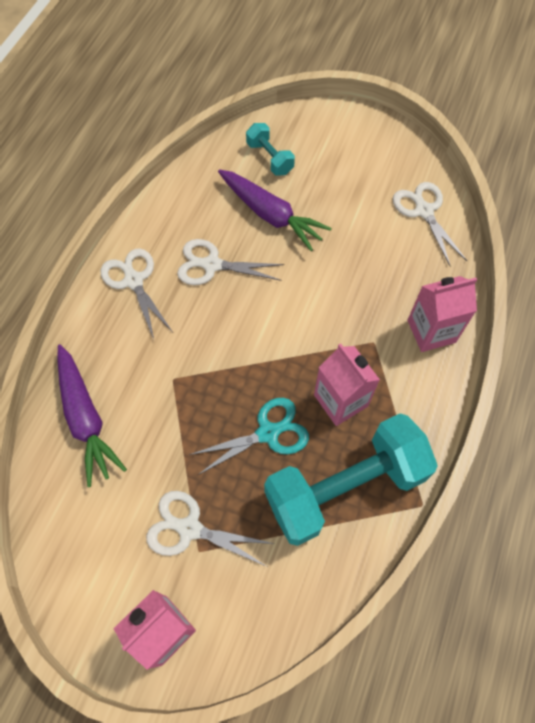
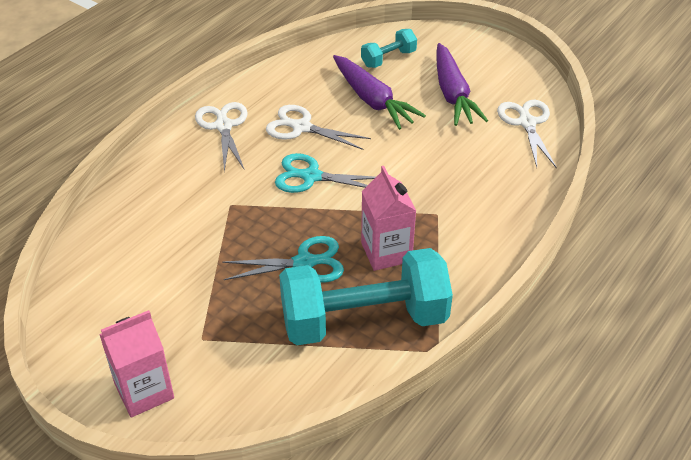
camera: 15 degrees right, 20 degrees down
purple carrot [57,344,127,487] -> purple carrot moved to [436,43,488,126]
white scissors [146,491,275,567] -> none
turquoise dumbbell [246,123,295,176] -> turquoise dumbbell turned 75 degrees clockwise [361,29,417,68]
pink carton [408,276,477,352] -> none
none -> turquoise scissors [275,153,376,193]

